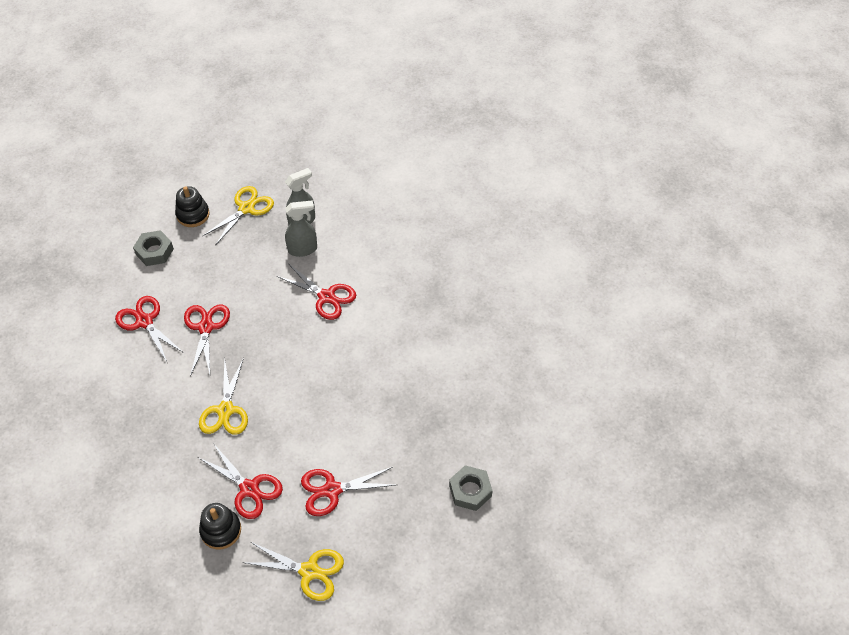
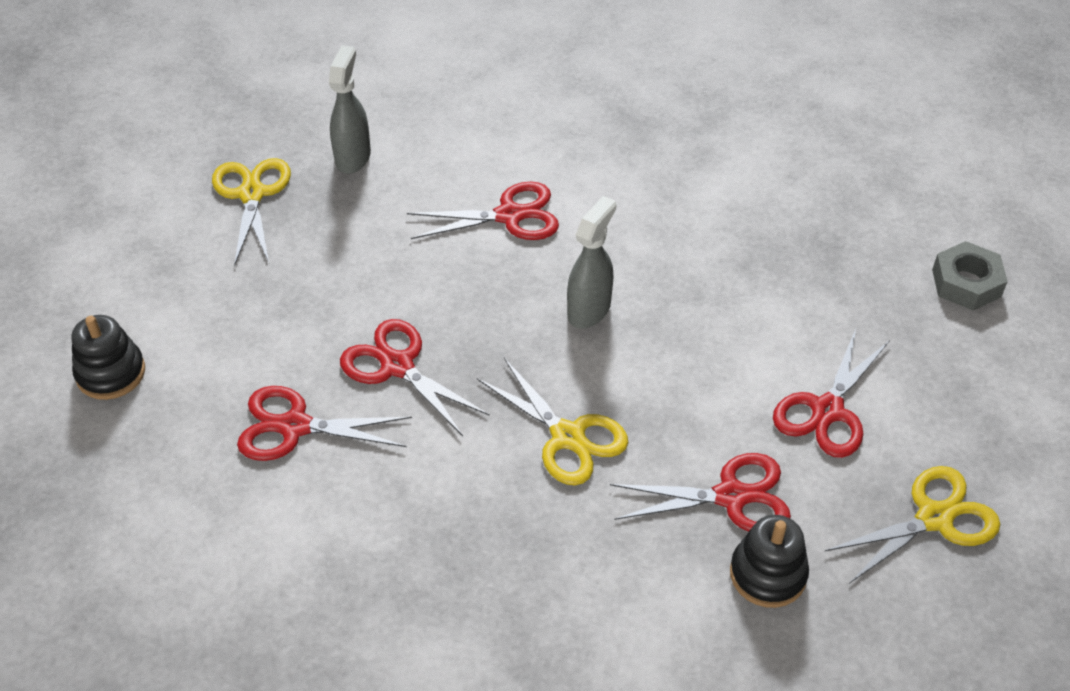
camera: 45 degrees left, 5 degrees down
grey nut [133,230,174,266] -> none
black stacking toy [175,186,210,227] -> black stacking toy moved to [71,315,145,400]
grey spray bottle [285,200,317,257] -> grey spray bottle moved to [567,196,616,328]

